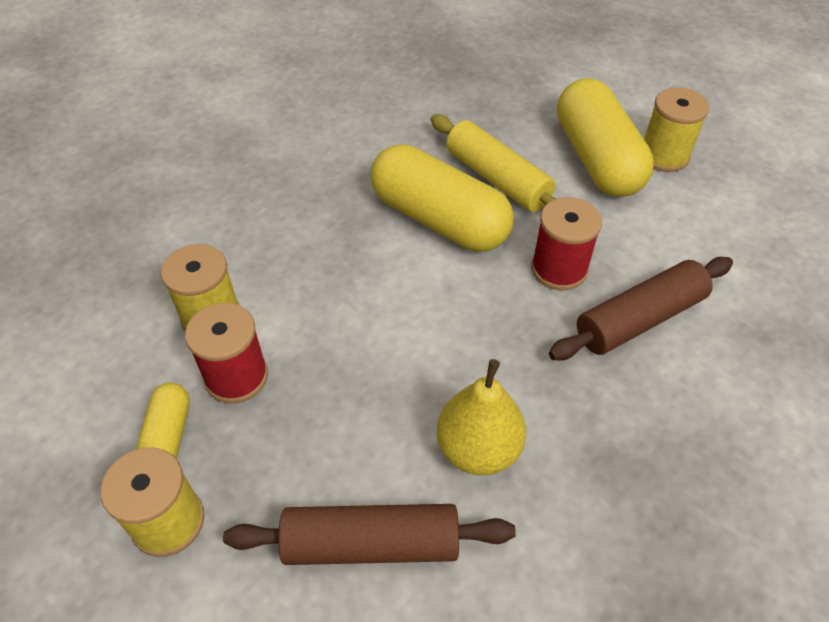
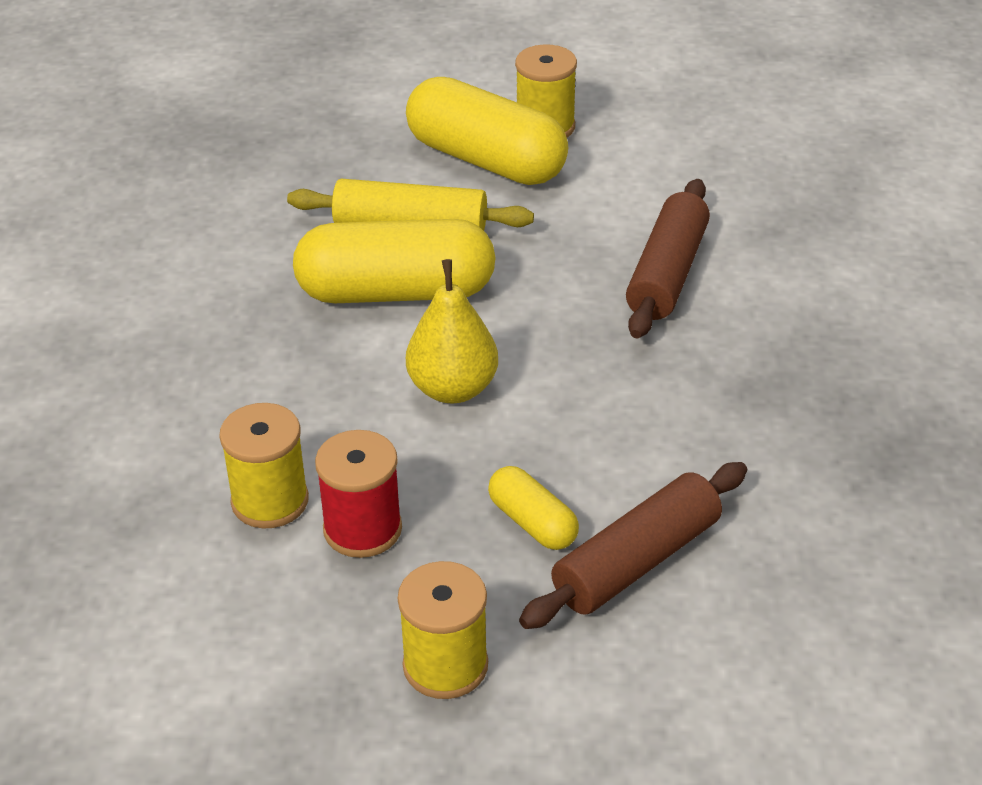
camera: 40 degrees left, 10 degrees down
yellow capsule [136,382,190,458] -> yellow capsule moved to [488,466,579,550]
yellow pear [436,359,526,475] -> yellow pear moved to [406,259,498,403]
red spool [531,197,602,291] -> none

